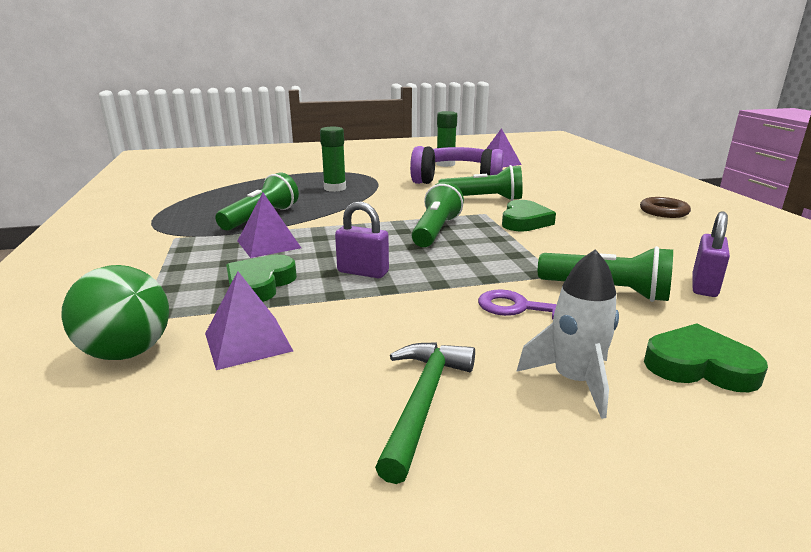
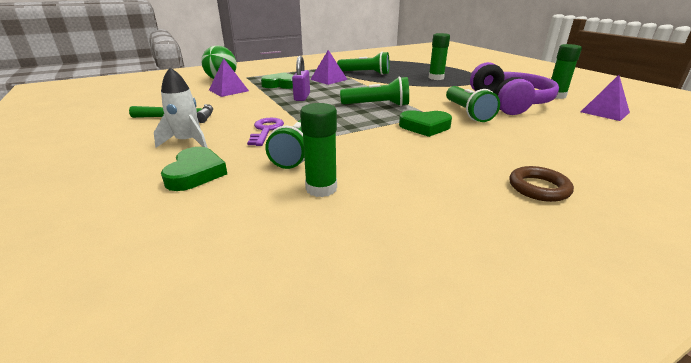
camera: 75 degrees right, 5 degrees up
purple padlock [693,211,730,297] -> green glue stick [300,103,337,197]

